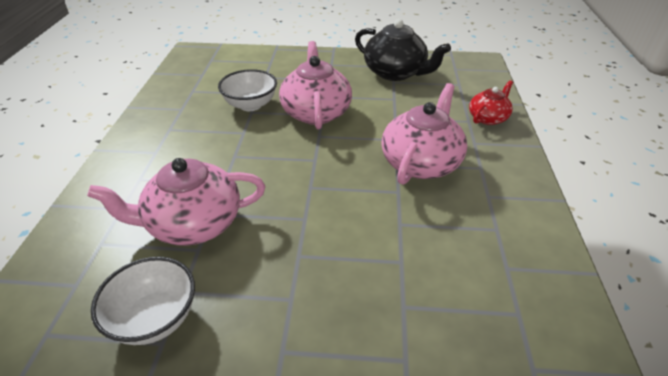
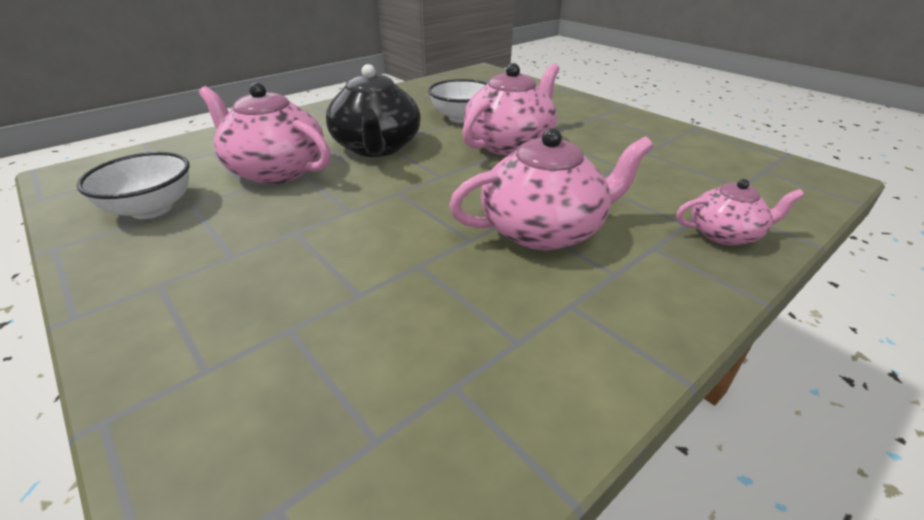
camera: 45 degrees right, 5 degrees down
black teapot [355,19,451,81] -> black teapot moved to [326,64,421,157]
red teapot [469,80,513,125] -> pink teapot [676,179,804,246]

